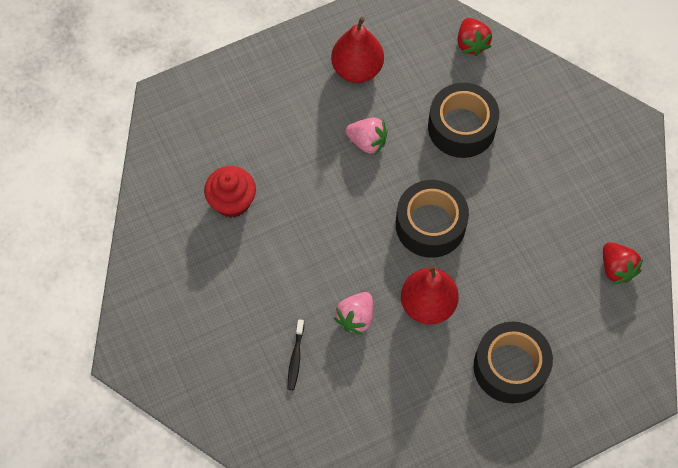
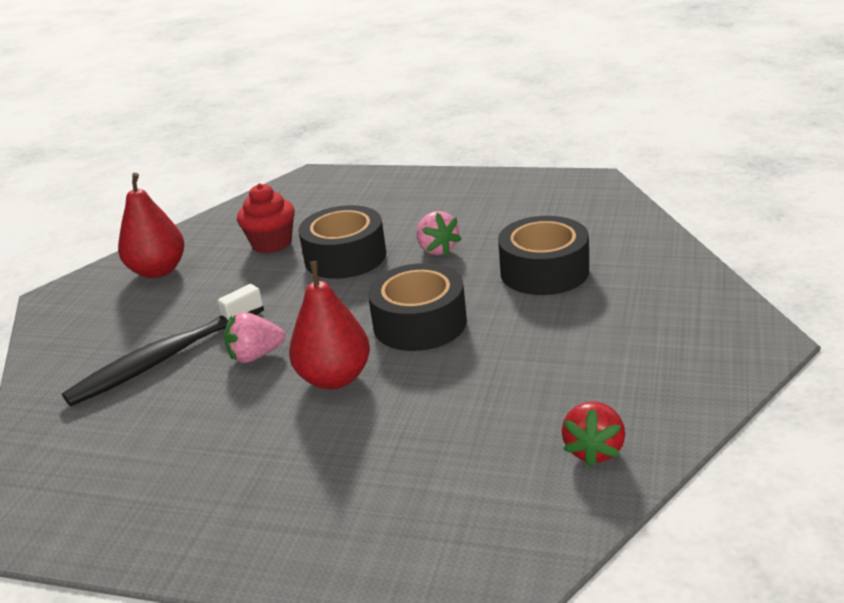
camera: 45 degrees right, 35 degrees down
black toothbrush [288,319,304,390] -> black toothbrush [62,284,264,406], size x2.38
red pear [331,17,384,83] -> red pear moved to [118,173,184,278]
red strawberry [458,18,492,56] -> none
black tape [473,322,553,403] -> black tape moved to [298,205,386,279]

